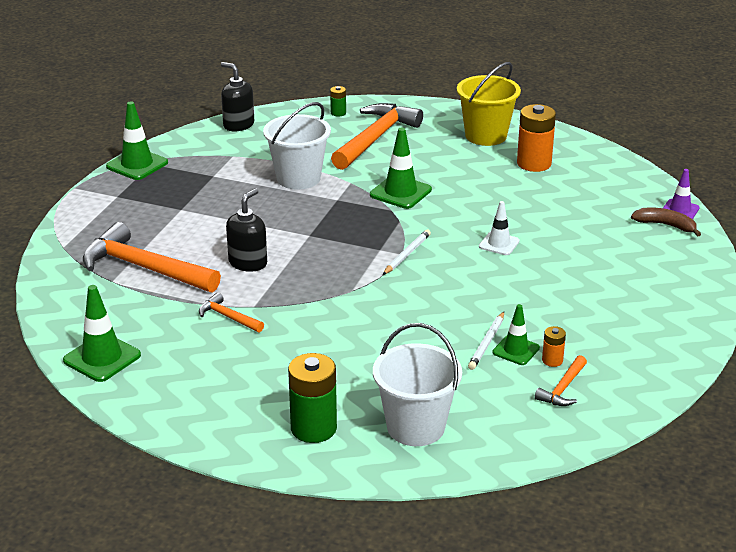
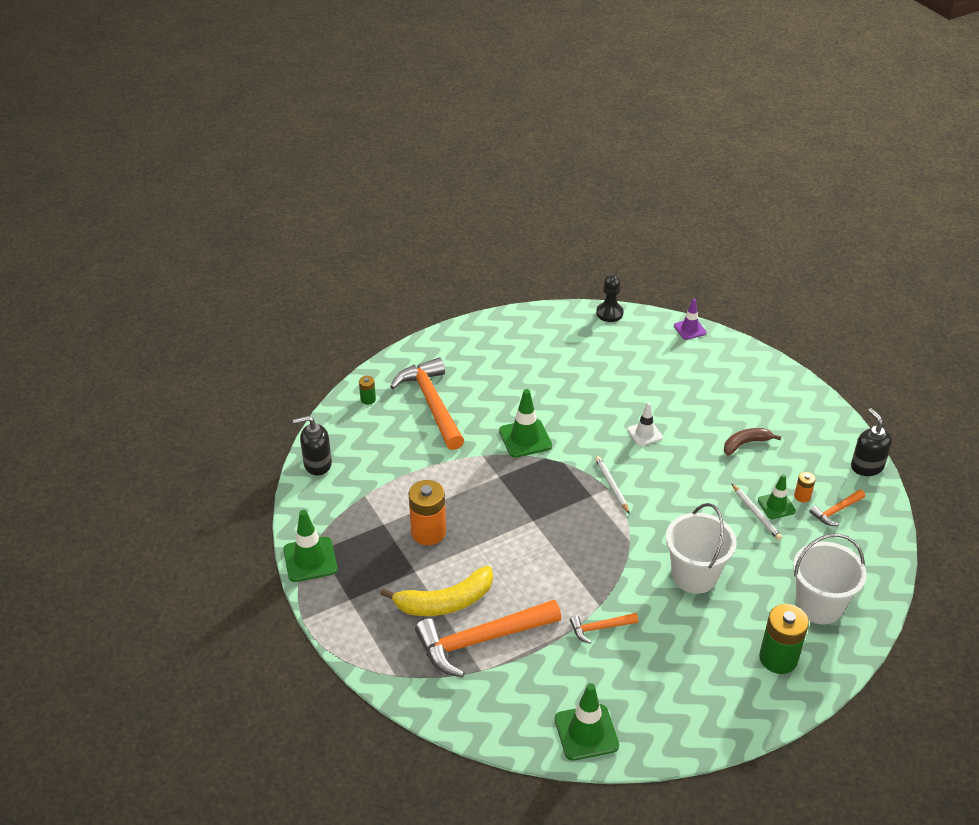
camera: 50 degrees left, 10 degrees up
black soap dispenser [226,188,267,272] -> black soap dispenser moved to [851,408,892,476]
white bucket [263,102,331,190] -> white bucket moved to [666,503,737,594]
yellow bucket [457,62,521,146] -> none
orange battery [517,104,556,172] -> orange battery moved to [409,480,446,545]
orange hammer [535,355,587,406] -> orange hammer turned 75 degrees clockwise [809,489,865,526]
brown banana [631,207,701,236] -> brown banana moved to [724,428,781,456]
none -> yellow banana [380,566,493,616]
none -> black pawn [596,275,624,322]

